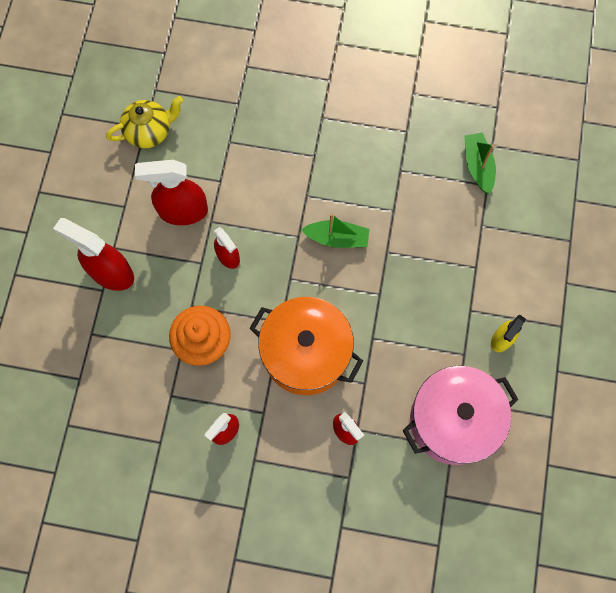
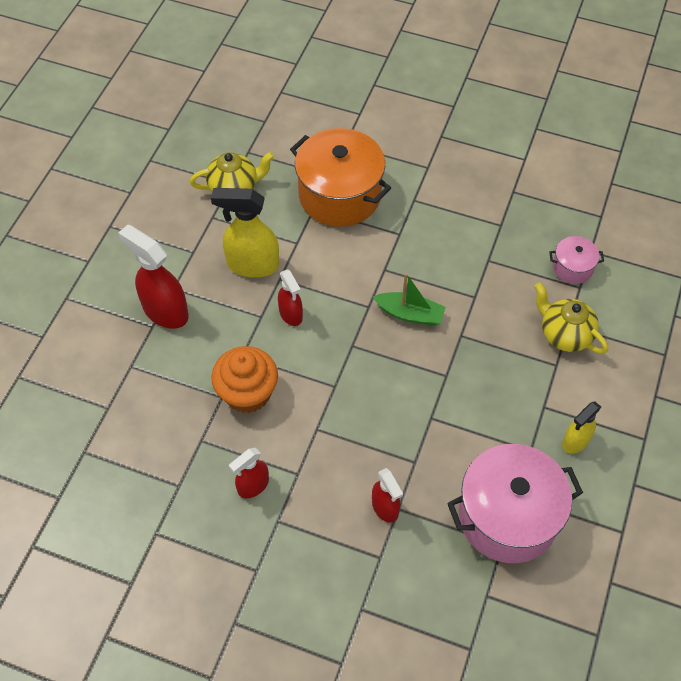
camera: 10 degrees right, 15 degrees down
red spray bottle [135,160,208,225] -> yellow spray bottle [211,188,279,278]
orange pot [250,297,363,395] -> orange pot moved to [290,128,391,227]
green boat [465,133,496,194] -> pink pot [549,236,604,284]
none -> yellow teapot [534,283,608,354]

